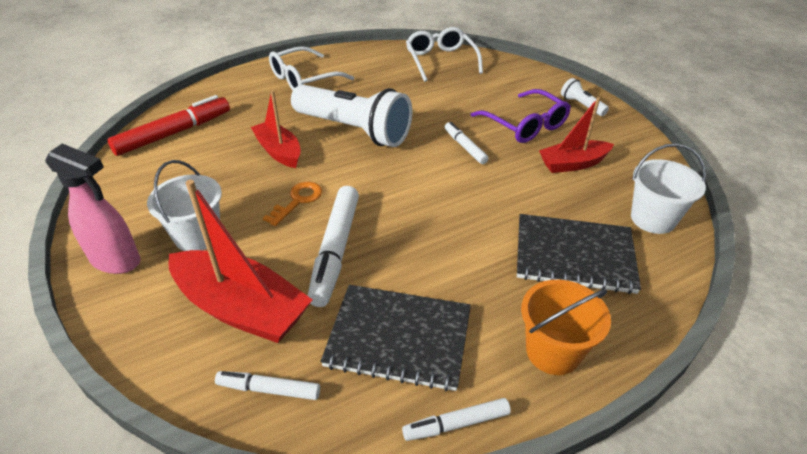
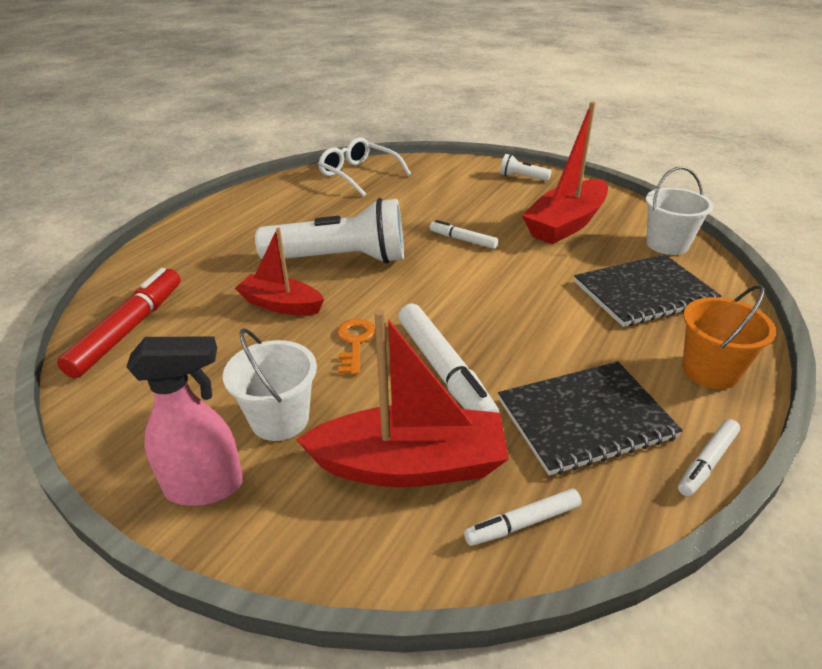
camera: 30 degrees left, 5 degrees down
white glasses [269,46,354,90] -> none
purple glasses [471,89,571,143] -> none
red boat [539,97,614,173] -> red boat [522,102,608,244], size x1.60

